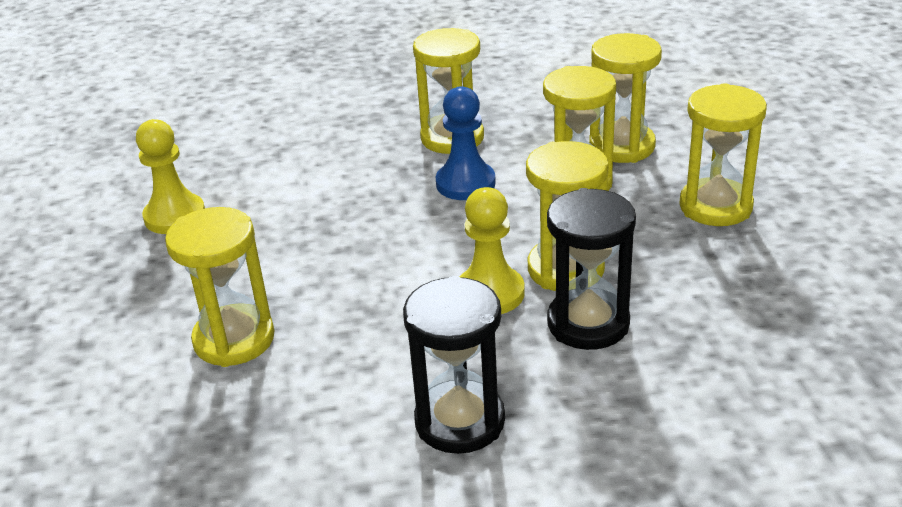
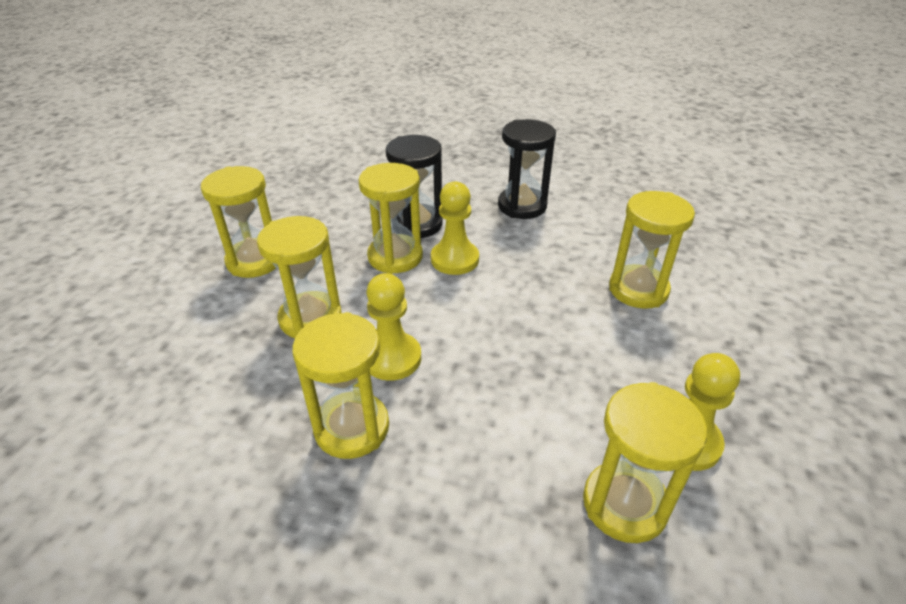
camera: 155 degrees left, 5 degrees up
blue pawn [436,86,496,200] -> yellow pawn [366,273,421,381]
yellow hourglass [589,33,662,163] -> yellow hourglass moved to [583,382,707,543]

